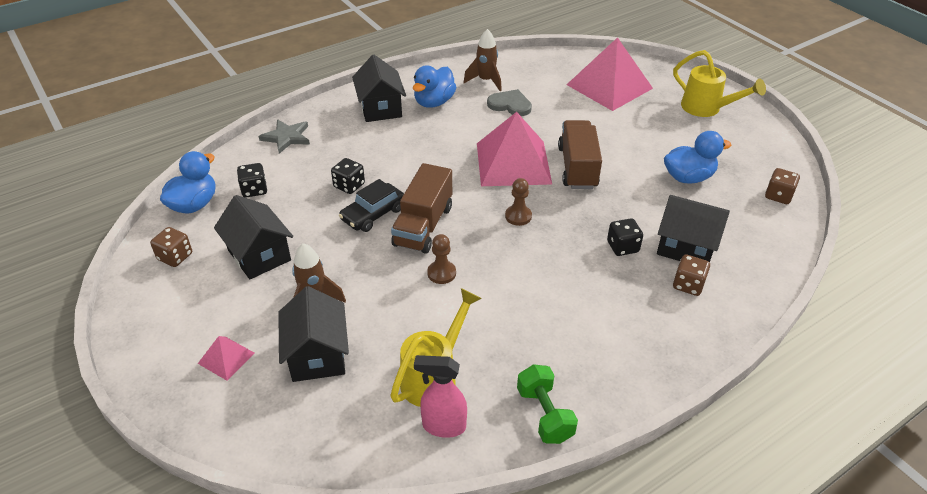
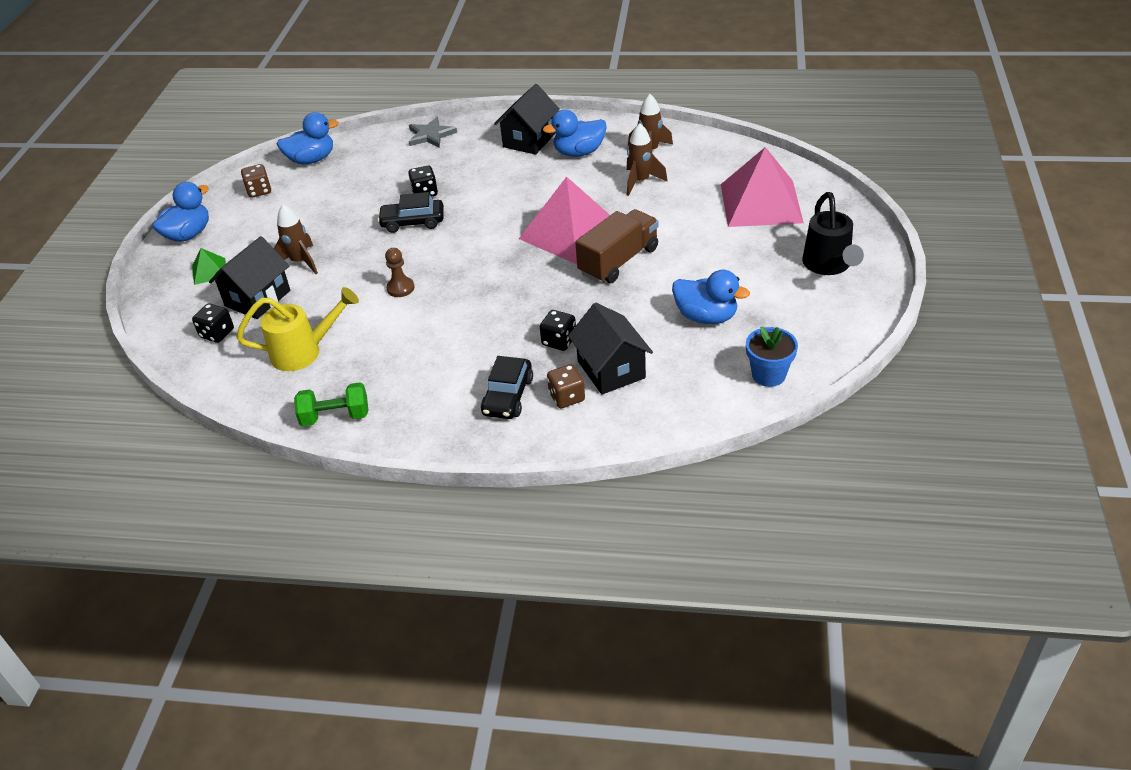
camera: 45 degrees right, 0 degrees up
pink pyramid [198,336,255,381] -> green pyramid [192,248,226,285]
black house [214,195,293,279] -> none
black dice [237,163,267,198] -> black dice moved to [192,303,234,343]
brown truck [391,163,452,254] -> none
pink spray bottle [414,355,467,438] -> none
grey heart [487,89,532,116] -> brown rocket [626,123,668,196]
brown pawn [505,178,532,226] -> none
green dumbbell [517,364,578,444] -> green dumbbell turned 60 degrees clockwise [294,382,368,426]
yellow watering can [673,50,766,117] -> black watering can [802,192,864,275]
brown dice [765,168,800,204] -> blue flower pot [746,326,798,387]
none -> blue duck [152,182,209,242]
none -> black car [481,356,533,419]

